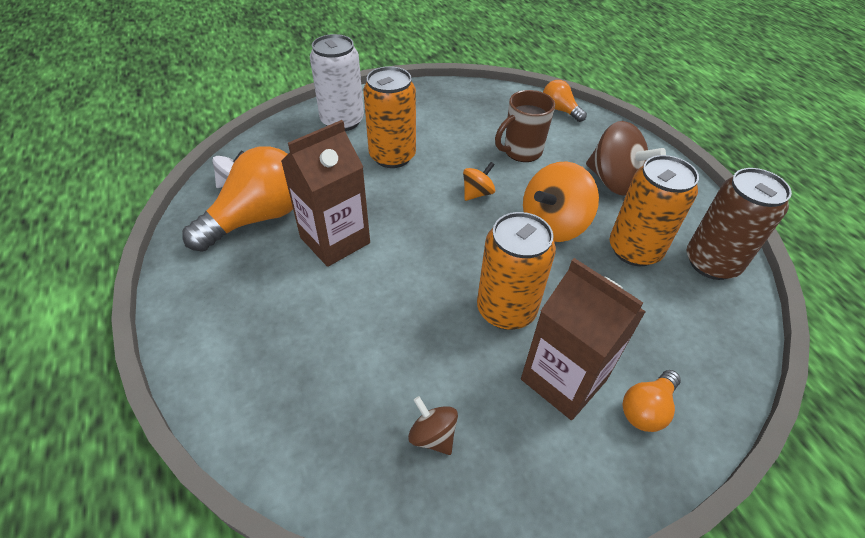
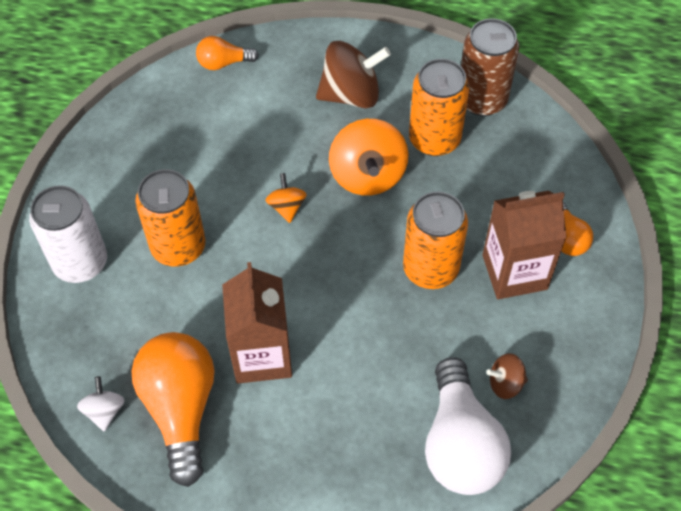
camera: 55 degrees left, 10 degrees up
brown mug [495,90,555,162] -> none
none -> white light bulb [425,357,511,495]

